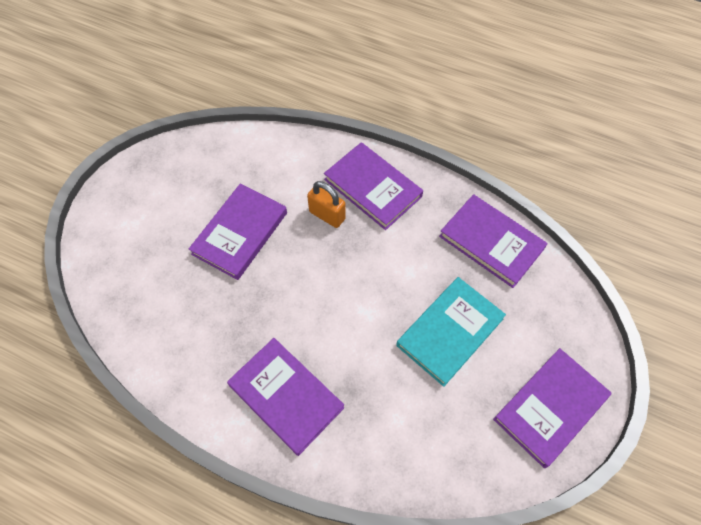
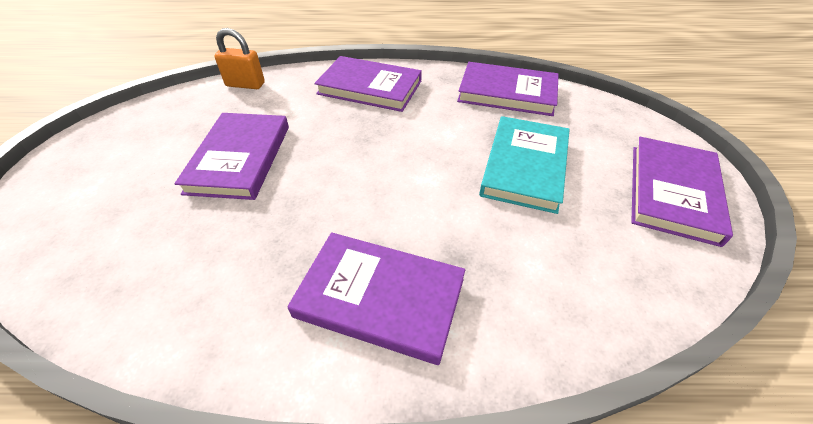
camera: 25 degrees left, 15 degrees down
orange padlock [307,181,346,228] -> orange padlock moved to [214,28,265,89]

